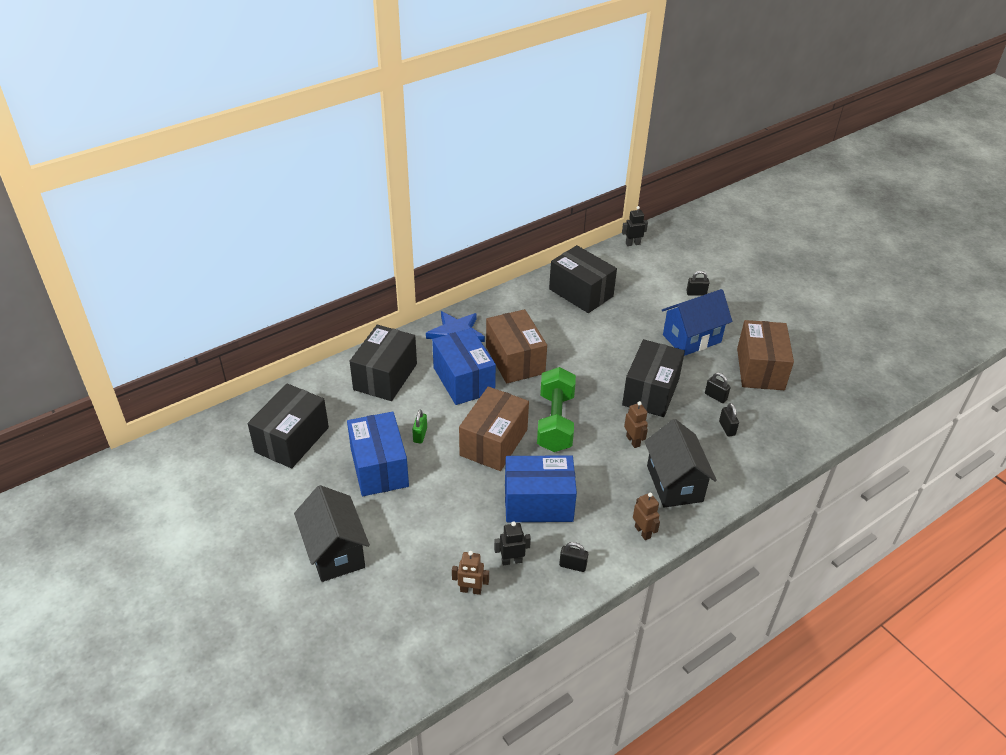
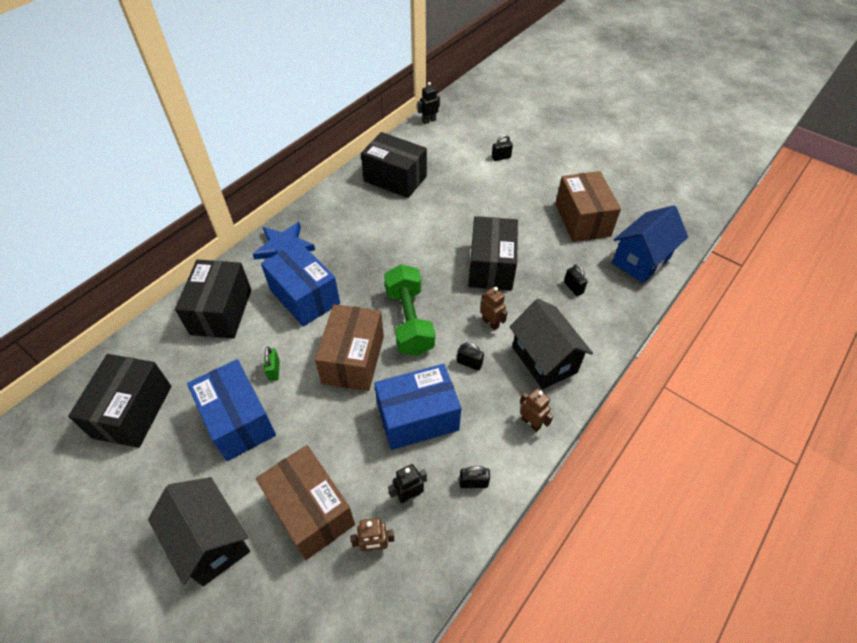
camera: 15 degrees left, 10 degrees up
brown box [486,309,547,383] -> brown box moved to [256,445,355,560]
blue house [662,289,732,356] -> blue house moved to [612,205,688,283]
black padlock [705,373,731,403] -> black padlock moved to [457,342,484,371]

